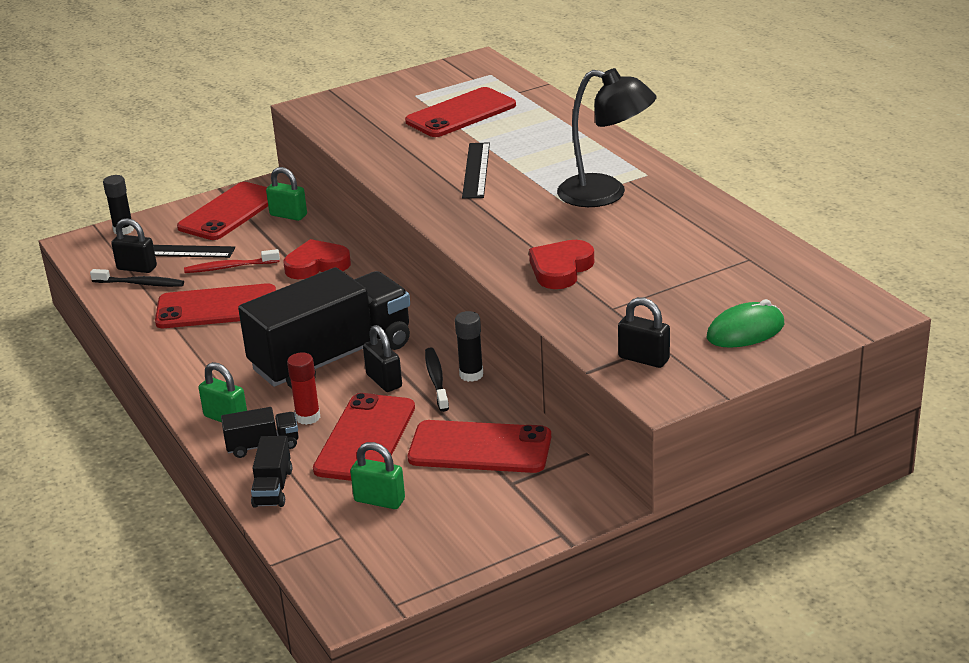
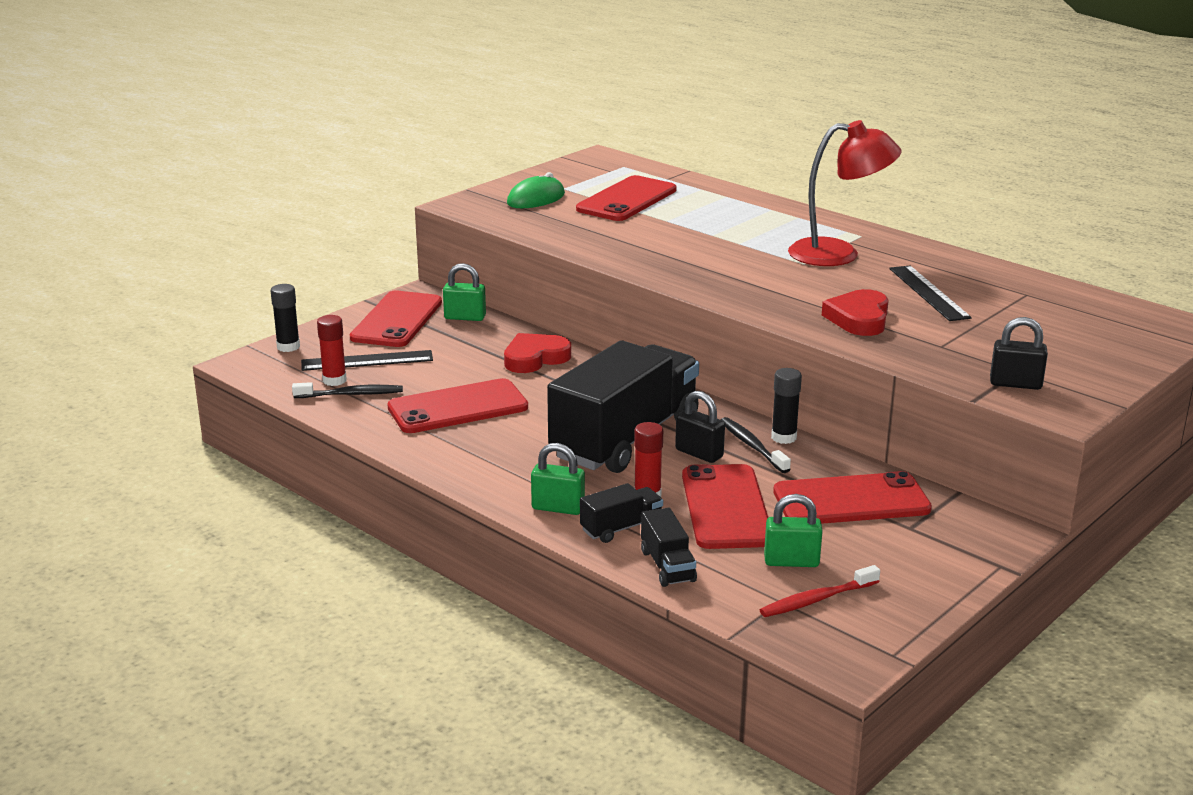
camera: 20 degrees left, 5 degrees down
black padlock [111,218,157,273] -> red glue stick [317,315,347,386]
red toothbrush [184,249,280,273] -> red toothbrush moved to [760,565,880,617]
black ruler [462,142,490,199] -> black ruler moved to [889,265,972,321]
black lamp [557,68,656,207] -> red lamp [788,120,902,266]
green mouse [707,299,784,348] -> green mouse moved to [507,172,565,208]

